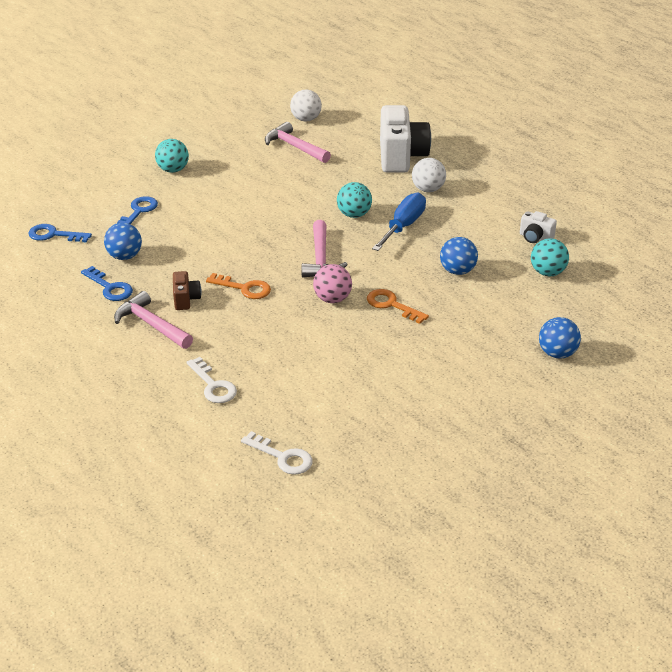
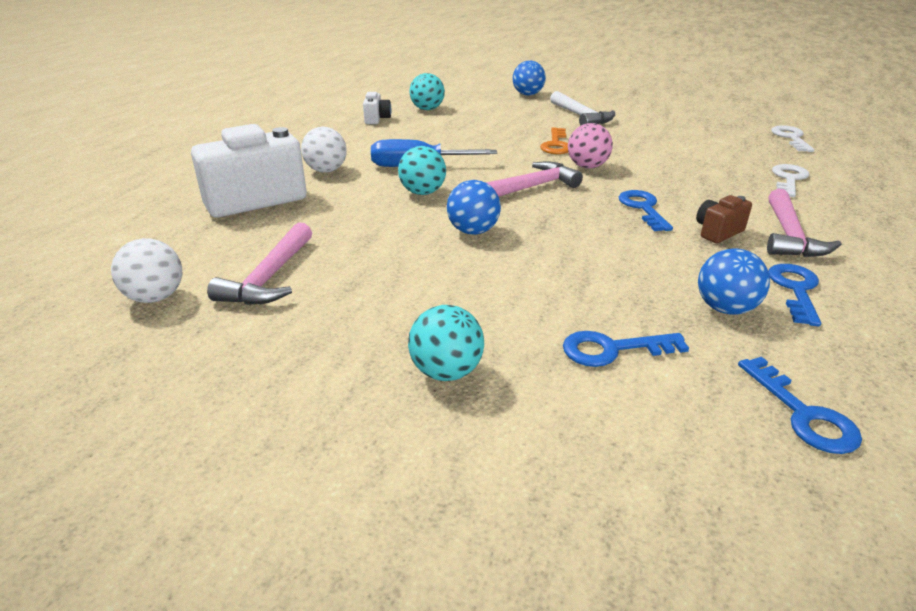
camera: 120 degrees left, 5 degrees down
orange key [206,273,271,299] -> blue key [619,190,673,231]
blue ball [440,237,478,275] -> blue ball moved to [447,180,501,235]
none -> white hammer [550,91,615,126]

